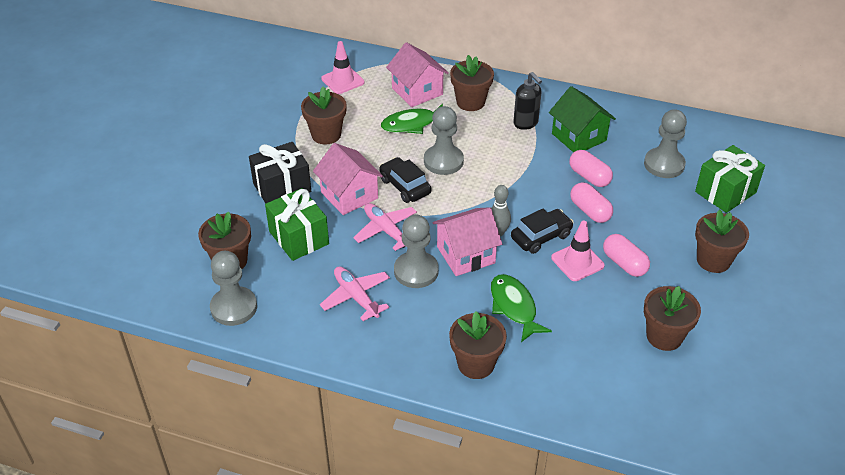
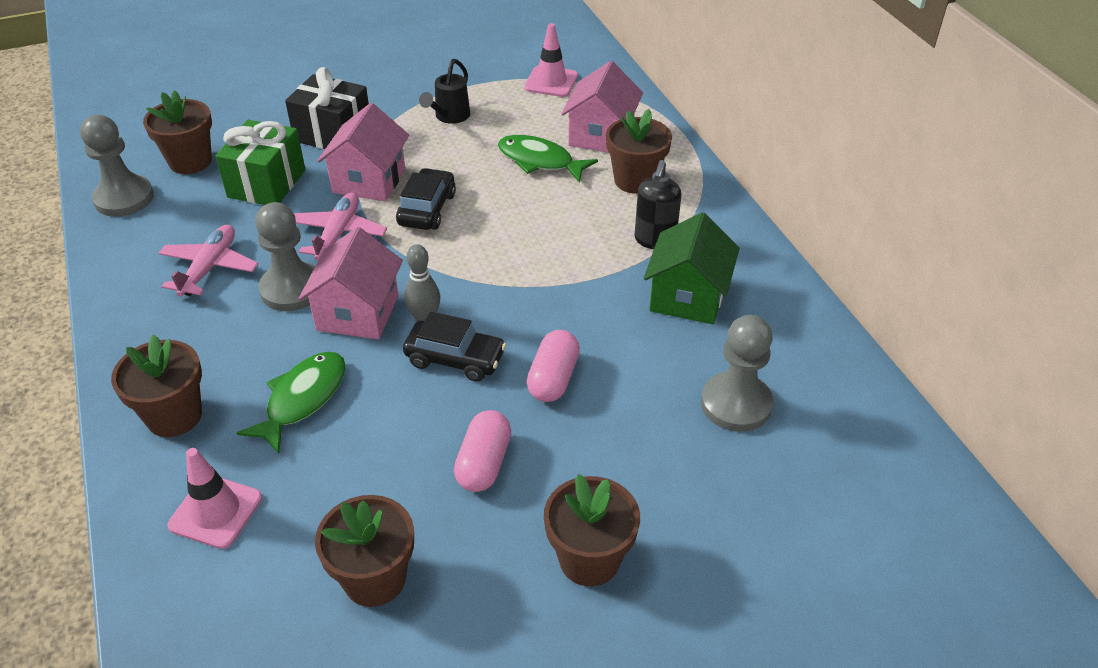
camera: 50 degrees right, 0 degrees up
brown flower pot [301,86,347,144] -> black watering can [419,59,470,124]
grey pawn [424,106,464,175] -> none
pink house [432,207,502,276] -> pink house turned 75 degrees clockwise [298,227,403,340]
pink traffic cone [551,221,605,281] -> pink traffic cone moved to [167,448,262,549]
pink capsule [570,150,613,187] -> none
green gift [695,145,765,213] -> none

